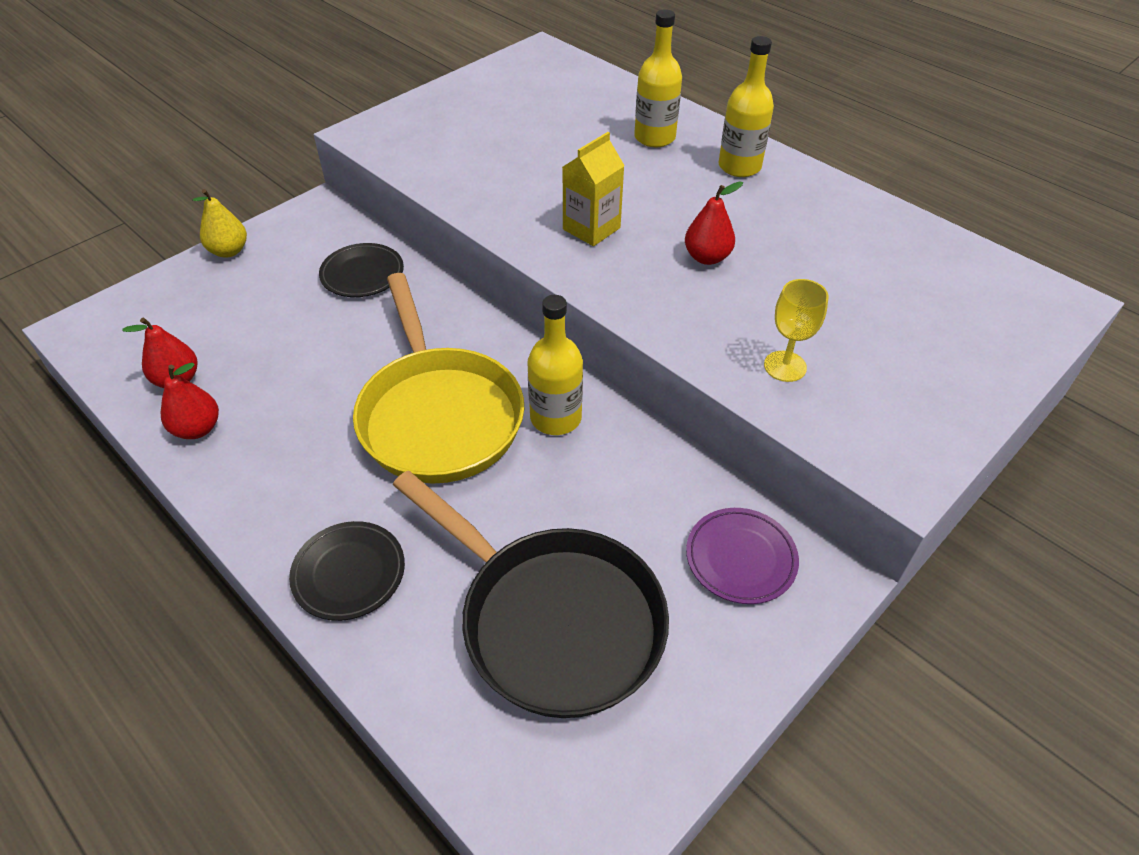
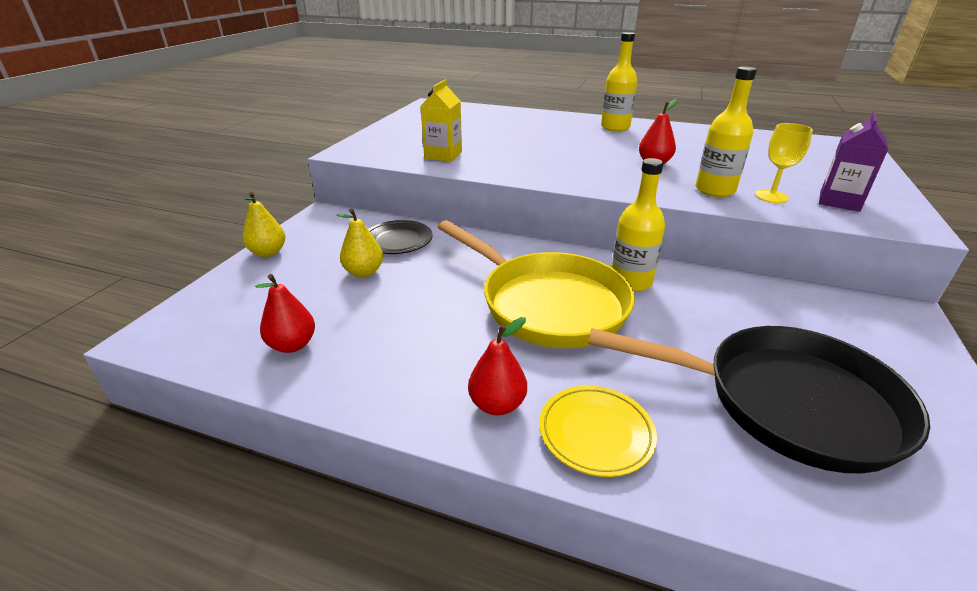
camera: 25 degrees left, 15 degrees down
red pear [161,363,219,439] -> red pear moved to [468,317,527,415]
black plate [289,521,405,621] -> yellow plate [539,385,657,477]
yellow carton [563,132,625,246] -> yellow carton moved to [421,79,462,162]
yellow bottle [634,9,682,147] -> yellow bottle moved to [696,66,757,197]
purple plate [686,508,799,604] -> none
none -> yellow pear [336,209,383,277]
none -> purple carton [819,112,888,212]

